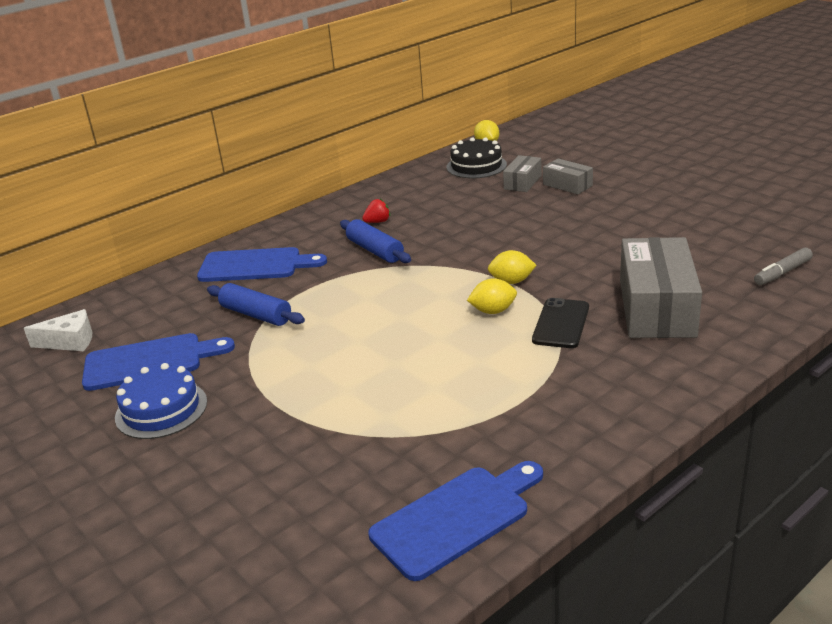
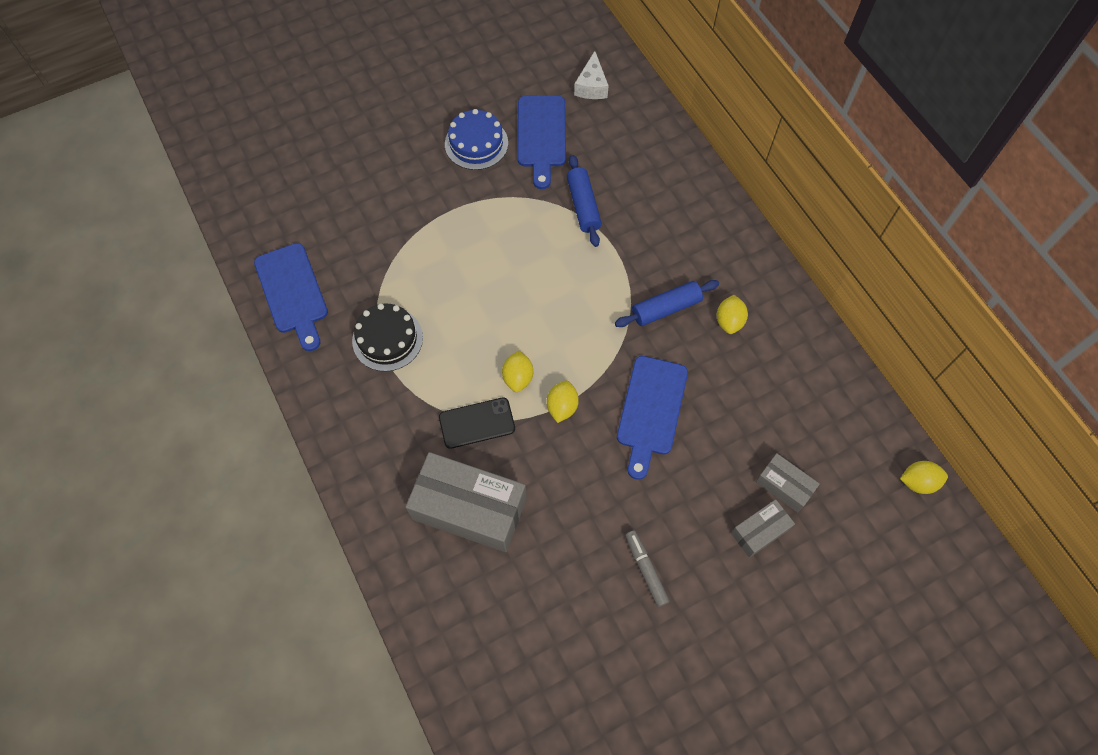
camera: 100 degrees right, 35 degrees up
blue cutting board [197,247,327,282] -> blue cutting board moved to [617,356,688,480]
blue rolling pin [207,283,305,326] -> blue rolling pin turned 60 degrees counterclockwise [567,155,602,247]
red strawberry [362,199,390,223] -> yellow lemon [717,295,748,334]
black cake [447,137,507,178] -> black cake moved to [352,304,423,371]
black phone [532,298,589,348] -> black phone turned 45 degrees counterclockwise [439,397,515,449]
grey marker [754,248,813,285] -> grey marker moved to [625,531,670,607]

